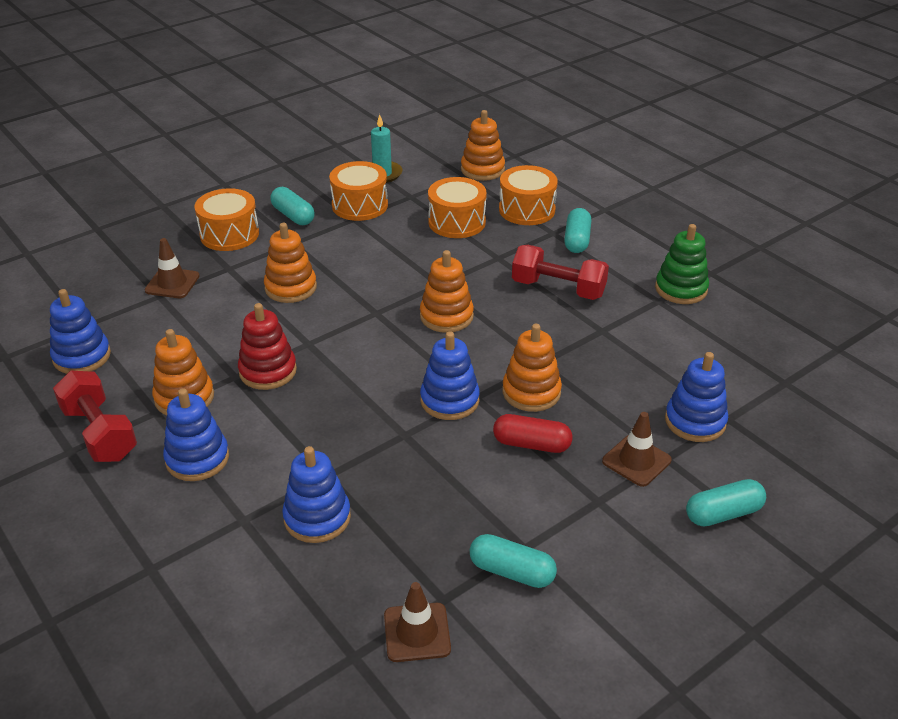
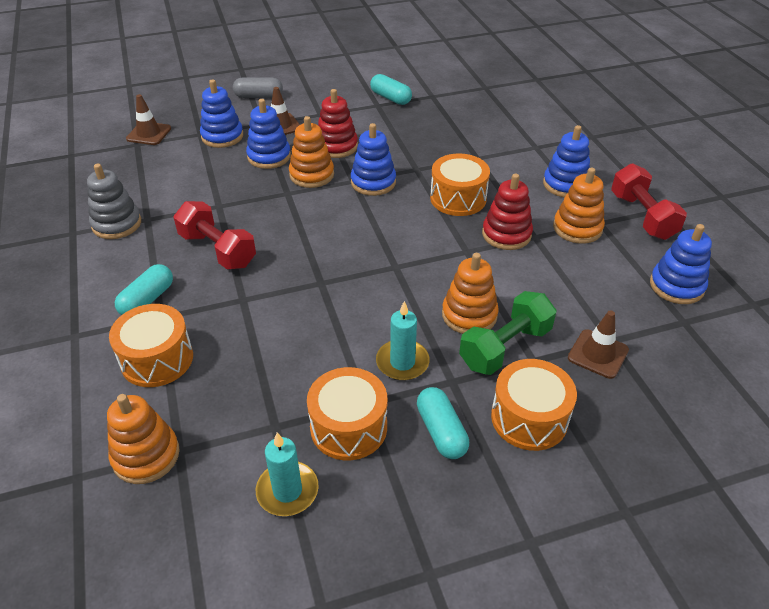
camera: 160 degrees left, 5 degrees up
blue stacking toy [282,446,351,543] -> blue stacking toy moved to [246,99,291,169]
brown traffic cone [384,582,451,662] -> brown traffic cone moved to [126,94,171,145]
orange stacking toy [420,250,474,333] -> none
orange drum [428,177,487,238] -> orange drum moved to [430,153,490,216]
red capsule [493,414,572,453] -> red stacking toy [318,89,358,158]
green stacking toy [655,224,709,304] -> grey stacking toy [87,164,141,239]
turquoise capsule [686,479,766,526] -> grey capsule [233,78,283,98]
none -> turquoise candle [376,301,430,381]
none -> green dumbbell [459,291,556,375]

